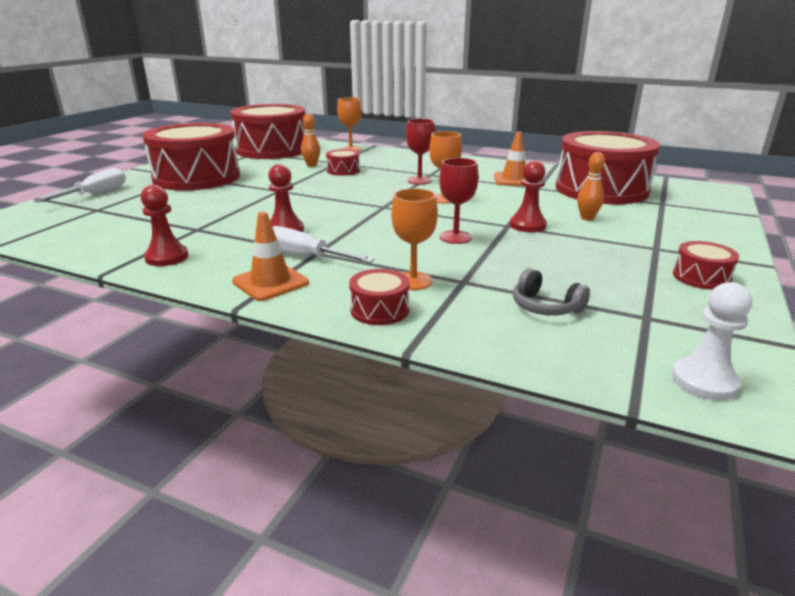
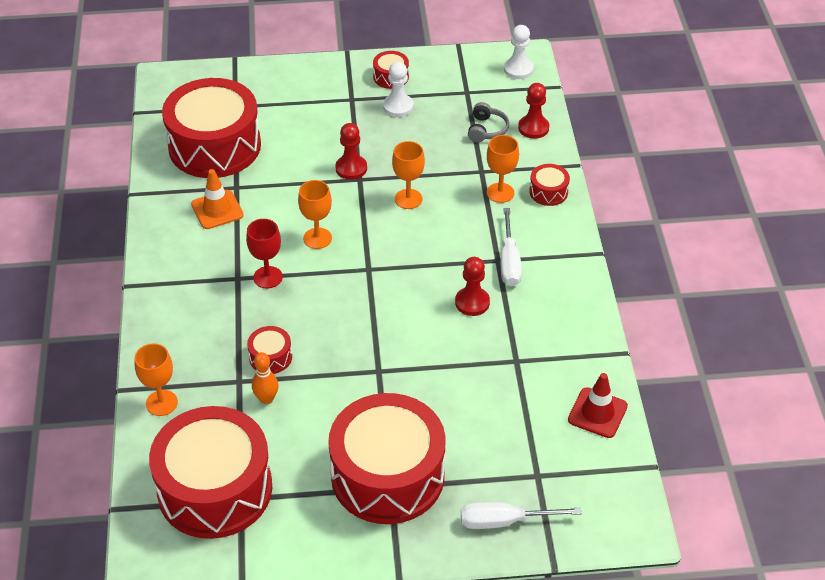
camera: 120 degrees left, 20 degrees up
red pawn [141,185,188,266] -> red pawn moved to [518,83,549,139]
orange traffic cone [232,212,309,301] -> none
red goblet [439,158,479,244] -> orange goblet [392,141,425,209]
orange bowling pin [577,152,605,220] -> none
none -> white pawn [383,62,413,117]
none -> red traffic cone [568,373,628,438]

